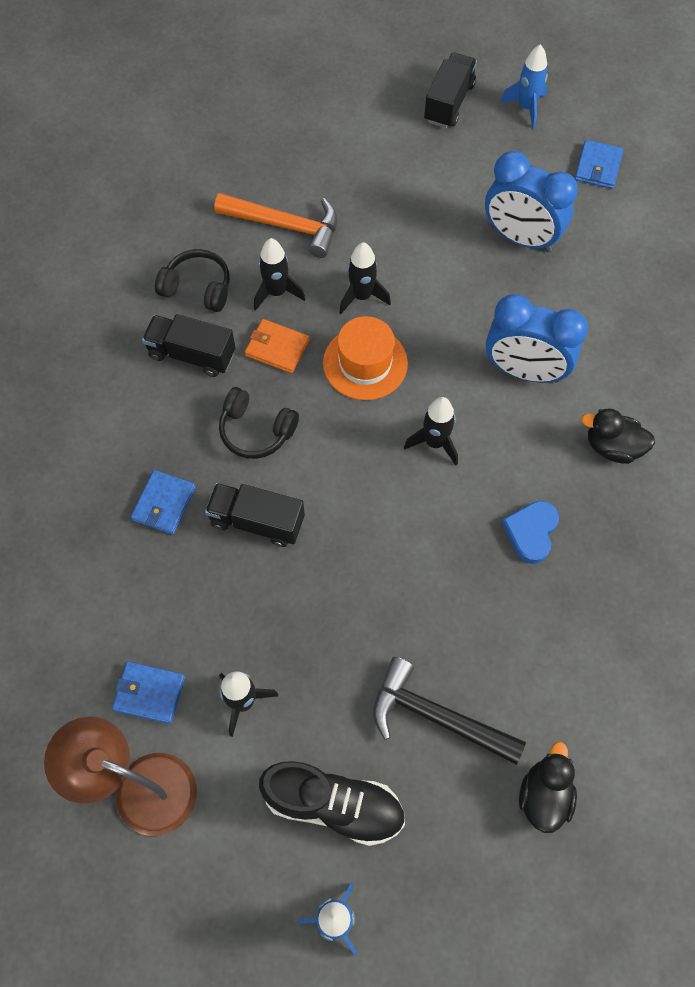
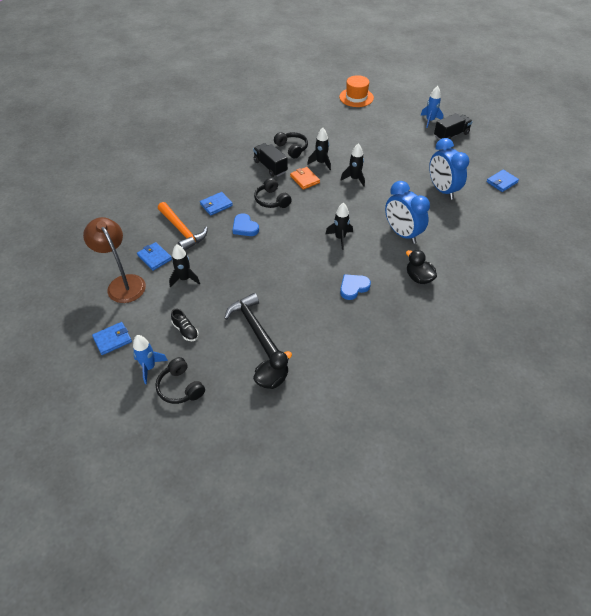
camera: 35 degrees right, 15 degrees down
black truck [205,483,305,547] -> blue heart [233,213,259,236]
orange hammer [214,193,337,258] -> orange hammer moved to [158,202,208,251]
black shoe [259,761,405,846] -> black shoe [171,309,198,341], size x0.53
orange hat [323,316,408,400] -> orange hat moved to [339,75,374,107]
blue rocket [500,44,548,129] -> blue rocket moved to [421,86,443,128]
none -> blue wallet [92,322,132,355]
none -> black headphones [156,357,205,404]

